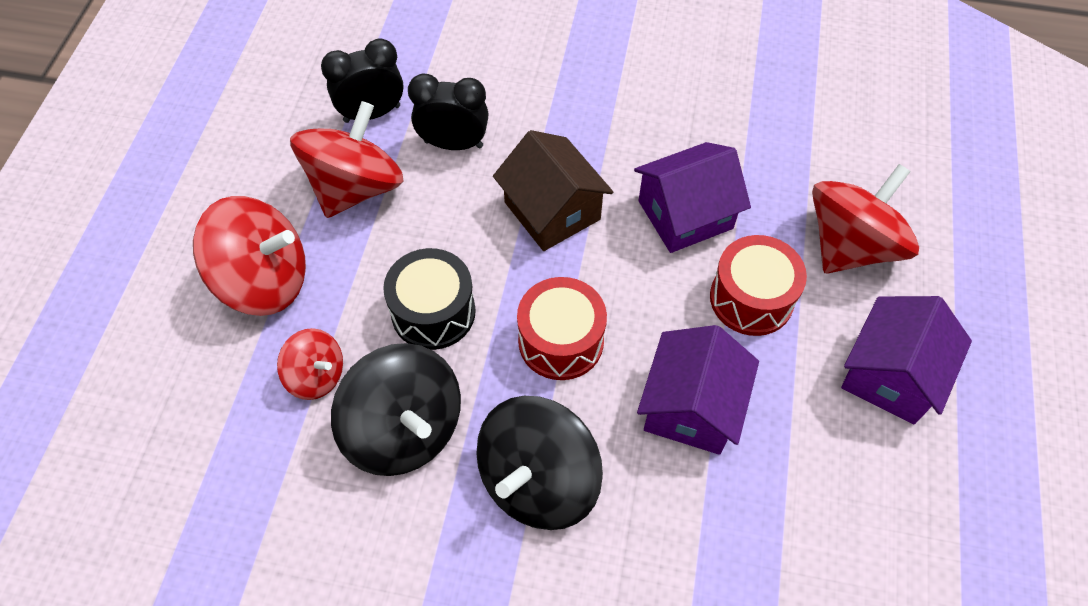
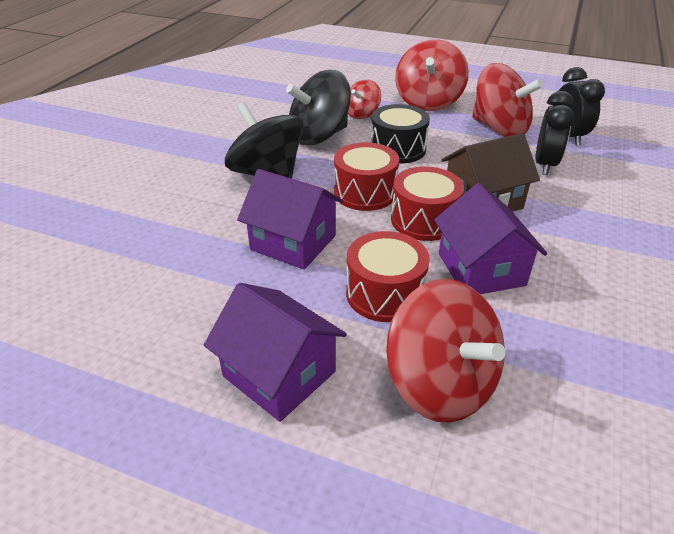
camera: 100 degrees right, 20 degrees down
none -> red drum [391,167,464,241]

